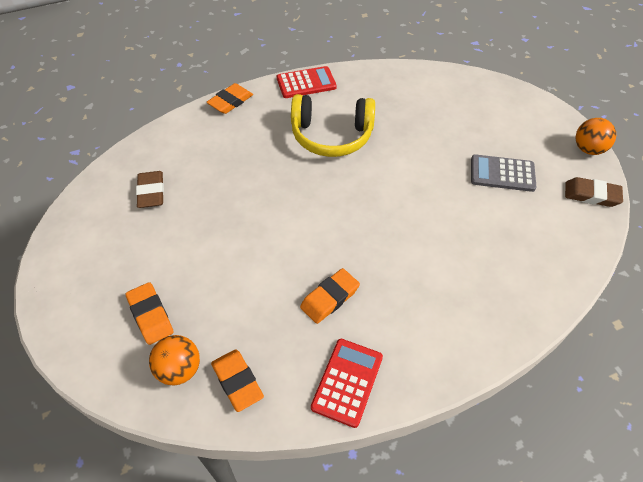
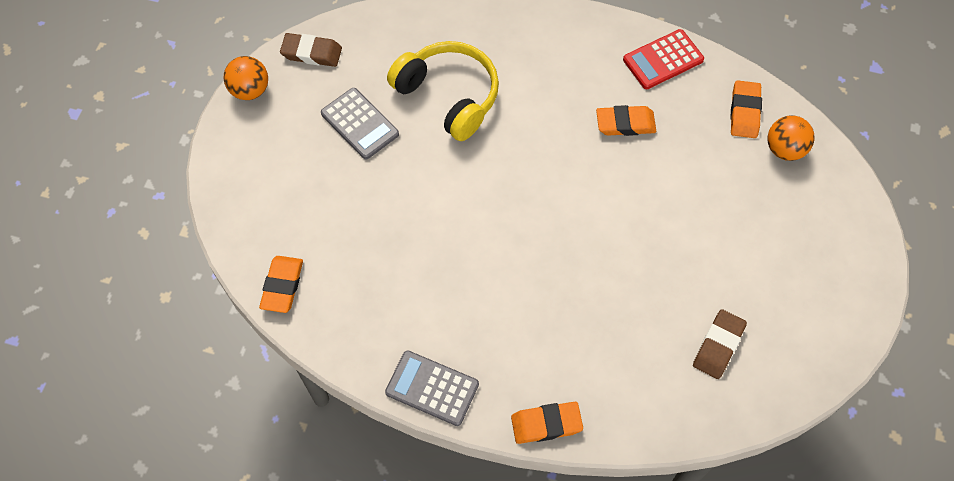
camera: 140 degrees left, 10 degrees up
orange eraser [126,282,174,345] -> orange eraser moved to [259,256,303,313]
red calculator [277,66,337,98] -> grey calculator [385,350,479,426]
yellow headphones [291,94,375,157] -> yellow headphones moved to [387,41,499,141]
brown eraser [565,177,623,207] -> brown eraser turned 45 degrees counterclockwise [280,33,342,67]

